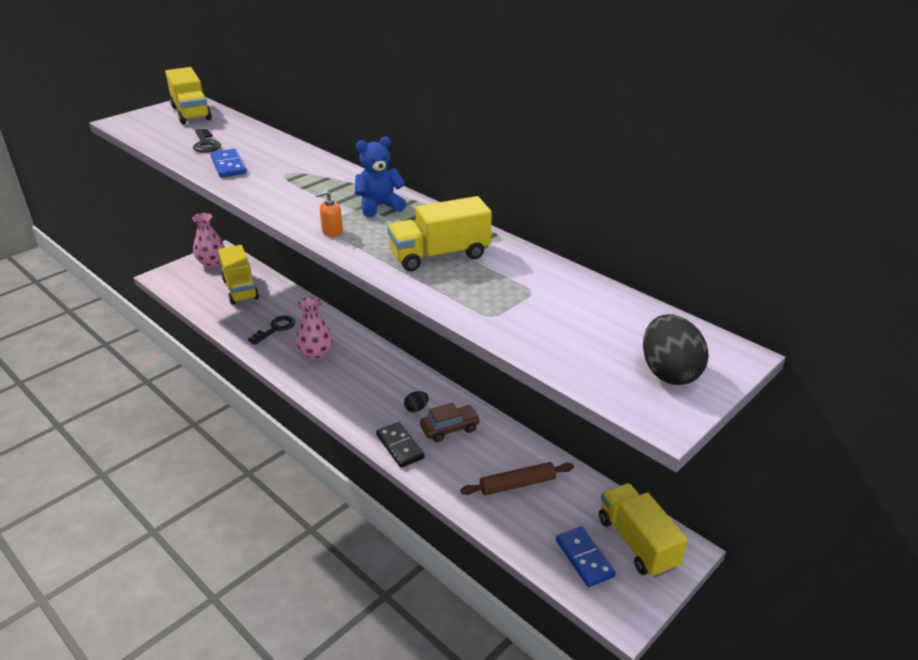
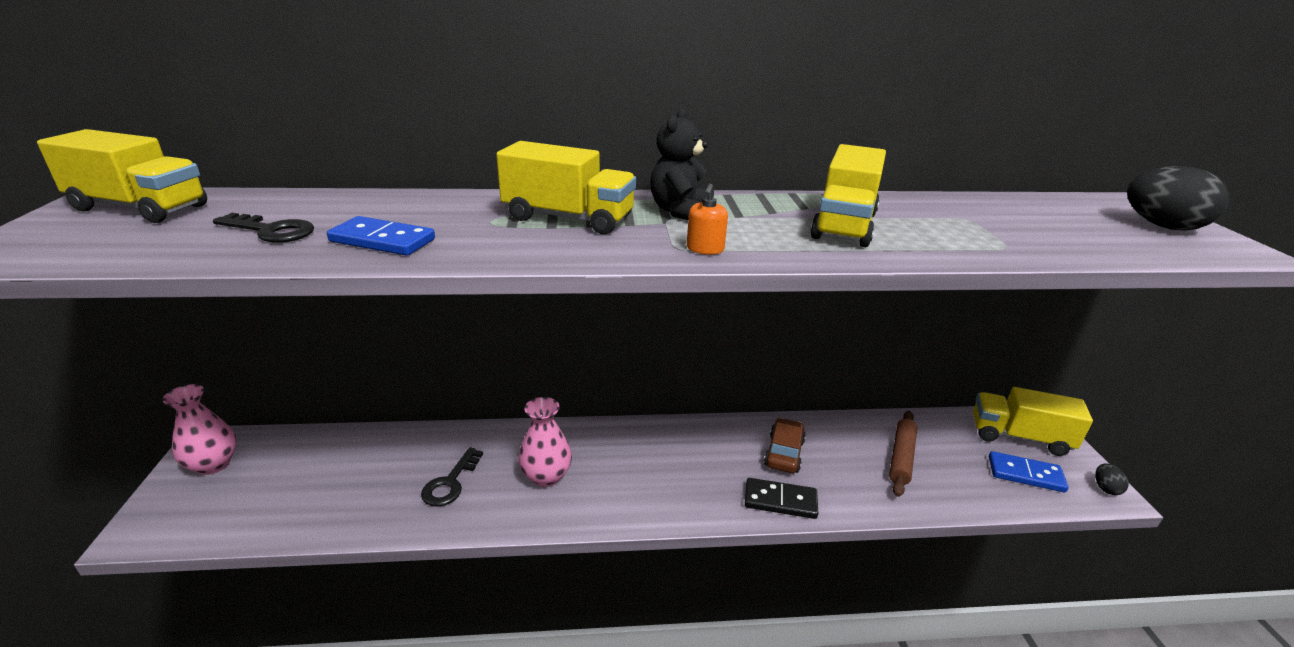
camera: 50 degrees left, 5 degrees down
yellow truck [218,245,259,305] -> yellow truck moved to [496,141,636,234]
black key [248,316,295,345] -> black key turned 150 degrees counterclockwise [421,447,483,507]
blue teddy bear [355,137,406,217] -> black teddy bear [650,108,714,220]
black egg [404,391,429,412] -> black egg moved to [1095,463,1129,495]

